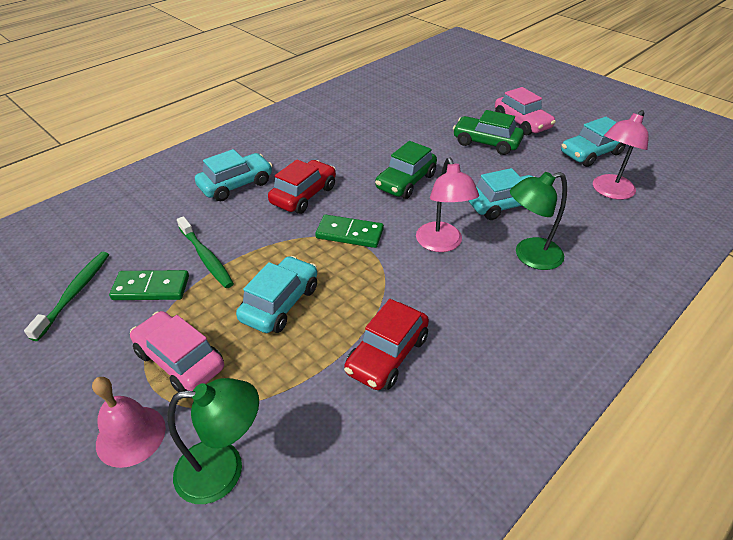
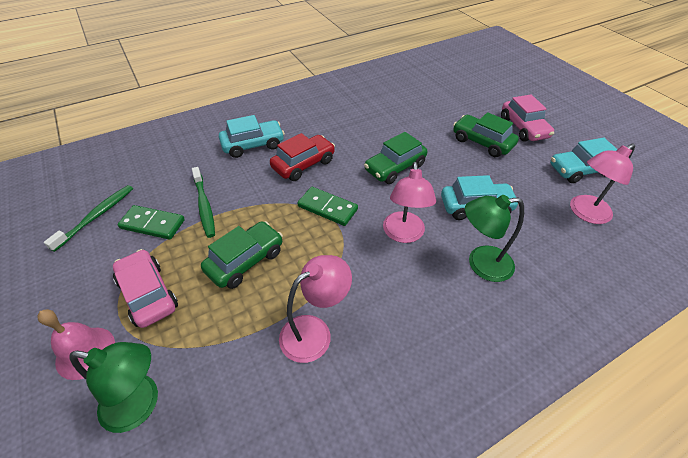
camera: 15 degrees right, 5 degrees up
turquoise car [236,256,317,333] -> green car [201,221,283,289]
red car [344,299,429,390] -> pink lamp [279,255,352,363]

